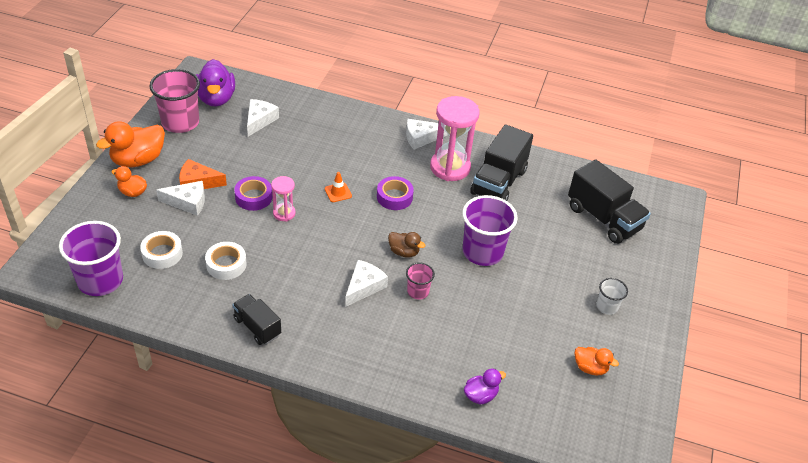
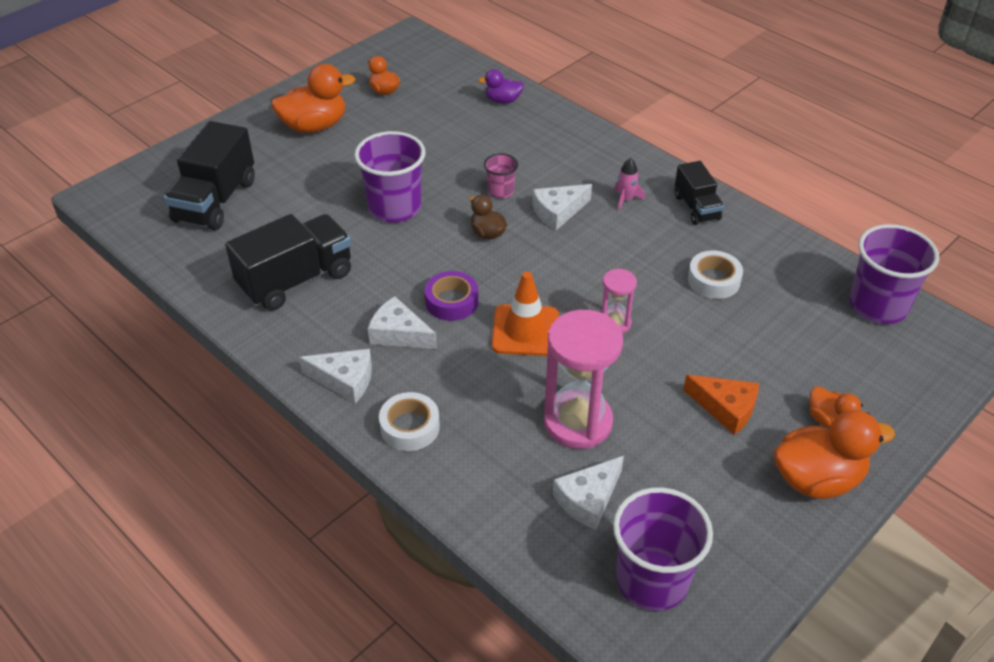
camera: 150 degrees left, 0 degrees up
white tape [140,231,183,269] -> white tape moved to [379,392,440,451]
pink cup [149,69,200,133] -> none
white cheese [156,181,205,216] -> white cheese moved to [368,296,437,349]
purple duck [196,59,235,106] -> purple cup [613,487,713,611]
purple tape [234,176,272,211] -> none
orange traffic cone [325,172,352,202] -> orange traffic cone [492,271,559,356], size x1.89
pink hourglass [430,96,480,181] -> pink hourglass moved to [544,310,623,449]
black truck [568,159,651,244] -> black truck turned 150 degrees counterclockwise [164,121,255,230]
white cup [596,278,628,315] -> orange duck [271,64,355,133]
none -> pink rocket [614,158,645,211]

